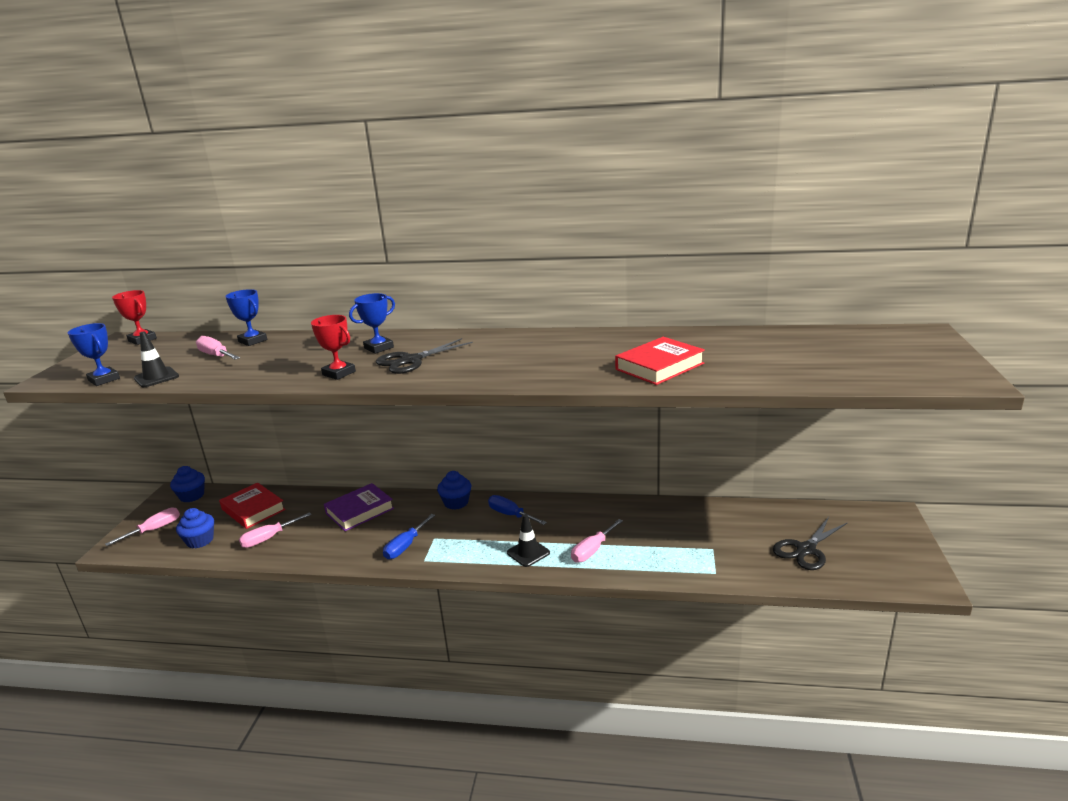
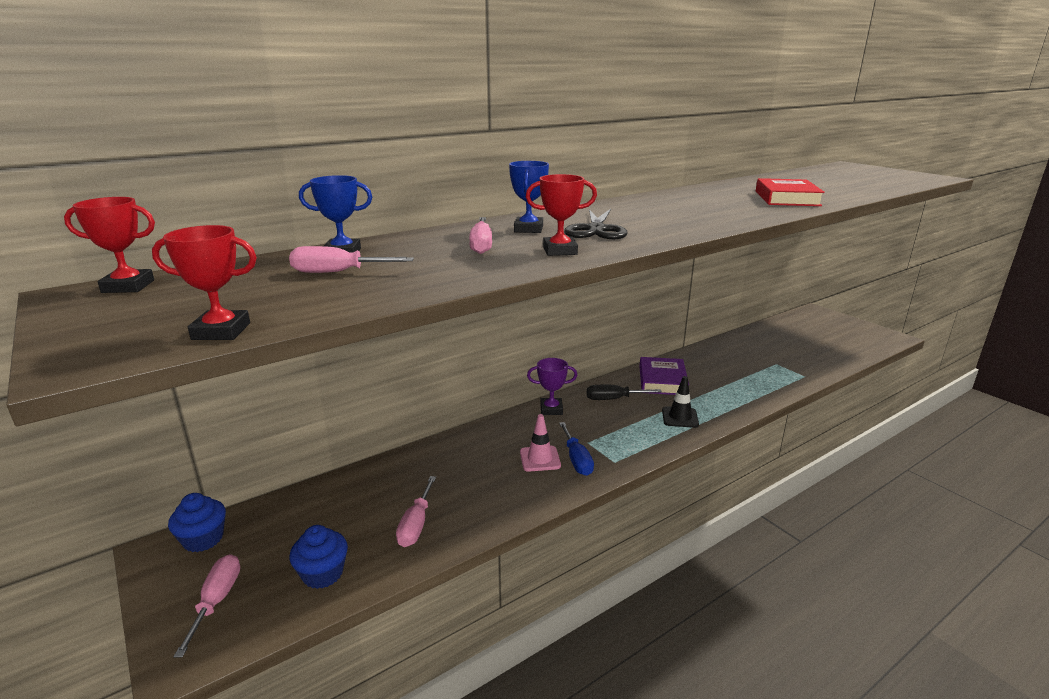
camera: 45 degrees left, 0 degrees up
blue trophy [68,323,120,386] -> red trophy [152,225,257,340]
black traffic cone [134,331,179,387] -> none
red book [219,483,286,529] -> none
purple book [324,483,394,531] -> purple book moved to [639,357,689,395]
blue cupcake [437,471,471,510] -> purple trophy [527,358,577,415]
blue screwdriver [488,495,547,525] -> black screwdriver [587,385,662,400]
pink screwdriver [571,519,623,563] -> pink screwdriver moved to [469,217,492,254]
black scissors [773,517,847,570] -> none
none -> pink traffic cone [520,414,561,472]

